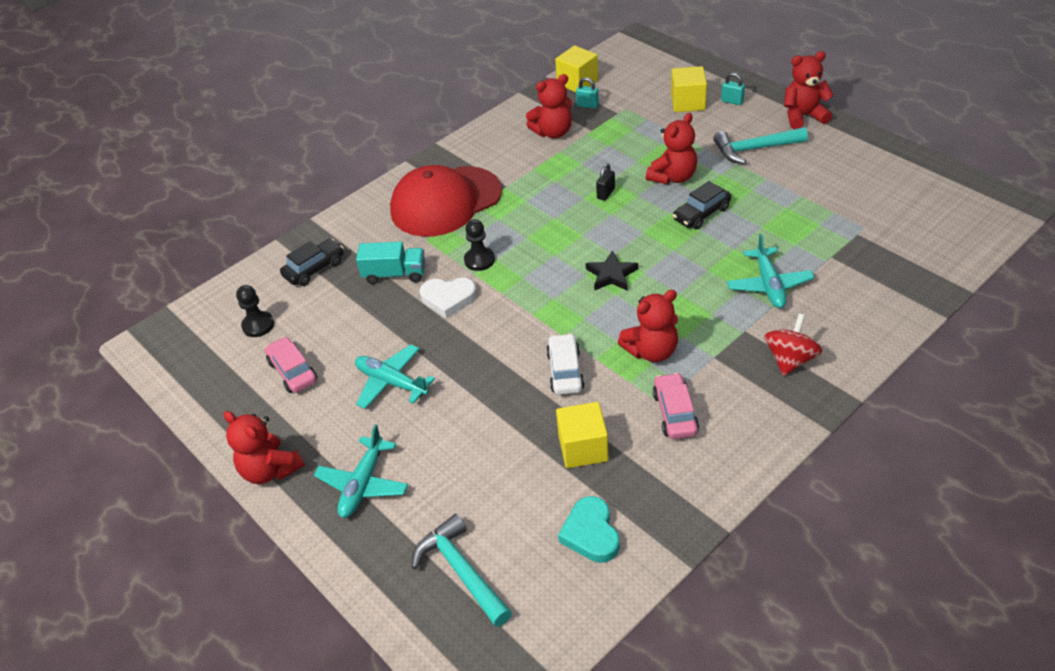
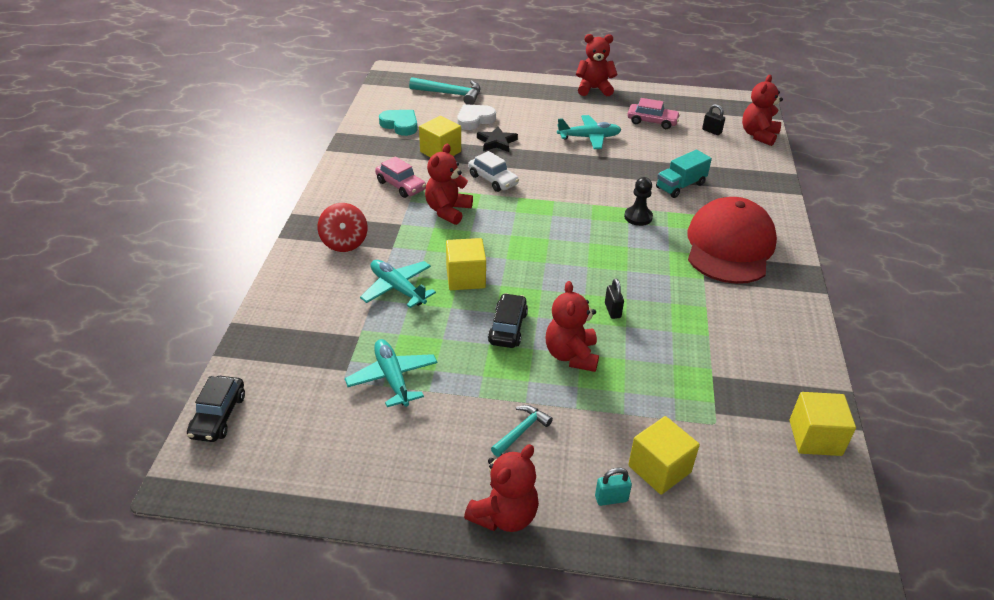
camera: 135 degrees right, 5 degrees down
black pawn [236,285,274,337] -> black padlock [702,104,725,135]
black car [280,239,344,286] -> black car moved to [187,376,245,442]
turquoise plane [314,424,408,518] -> turquoise plane moved to [345,339,437,407]
white heart [420,278,477,318] -> white heart moved to [457,104,496,130]
red teddy bear [526,74,572,138] -> red teddy bear moved to [742,75,783,146]
turquoise padlock [576,77,599,109] -> none
black star [586,250,638,291] -> black star moved to [477,126,518,152]
turquoise hammer [713,127,808,164] -> turquoise hammer [491,405,553,457], size x0.60
none -> yellow cube [446,238,486,290]

